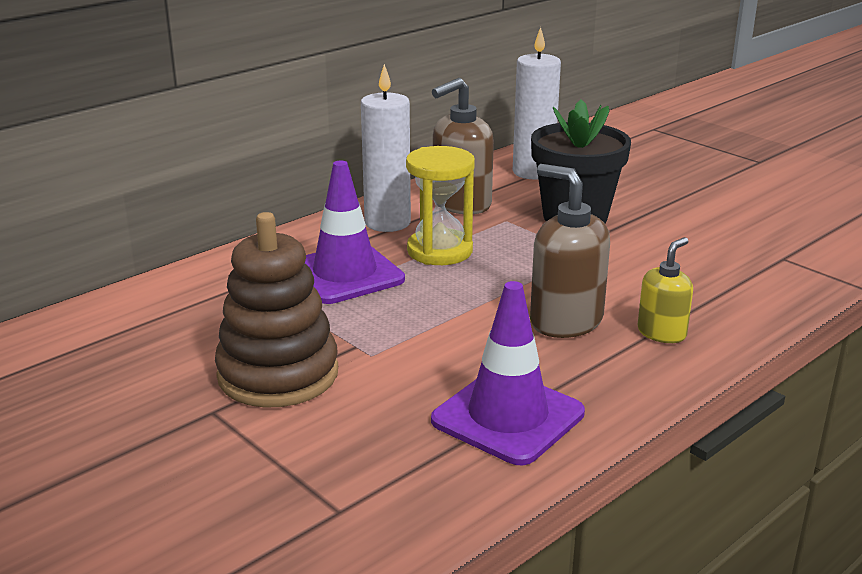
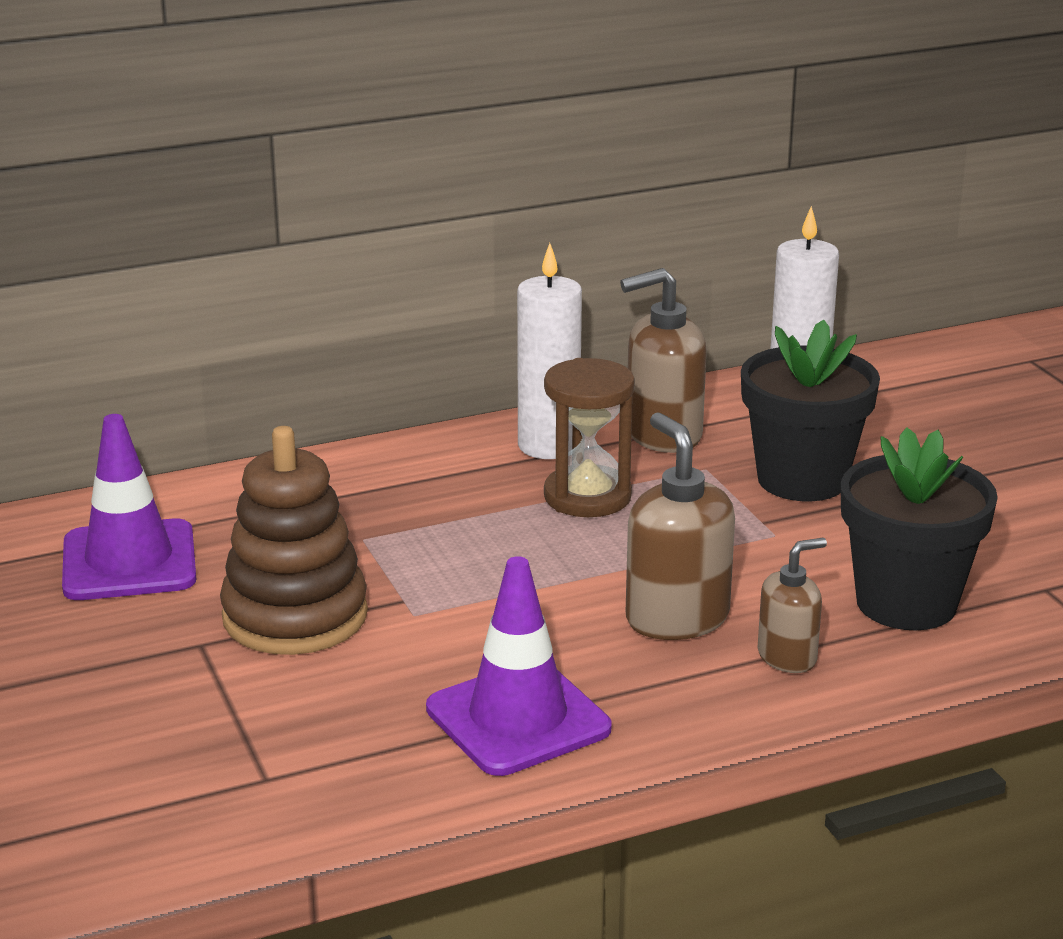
camera: 20 degrees right, 0 degrees up
purple traffic cone [305,160,405,304] -> purple traffic cone moved to [62,414,196,600]
yellow hourglass [406,146,475,265] -> brown hourglass [544,358,635,517]
yellow soap dispenser [637,237,693,343] -> brown soap dispenser [757,538,827,673]
none -> black flower pot [841,427,998,630]

